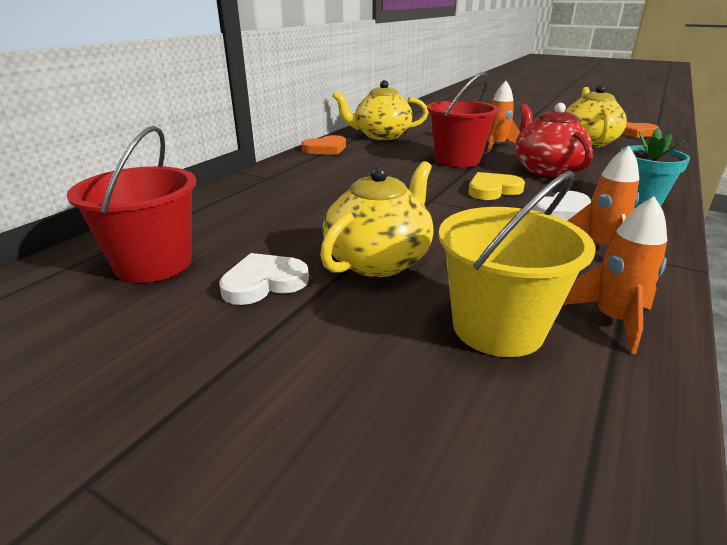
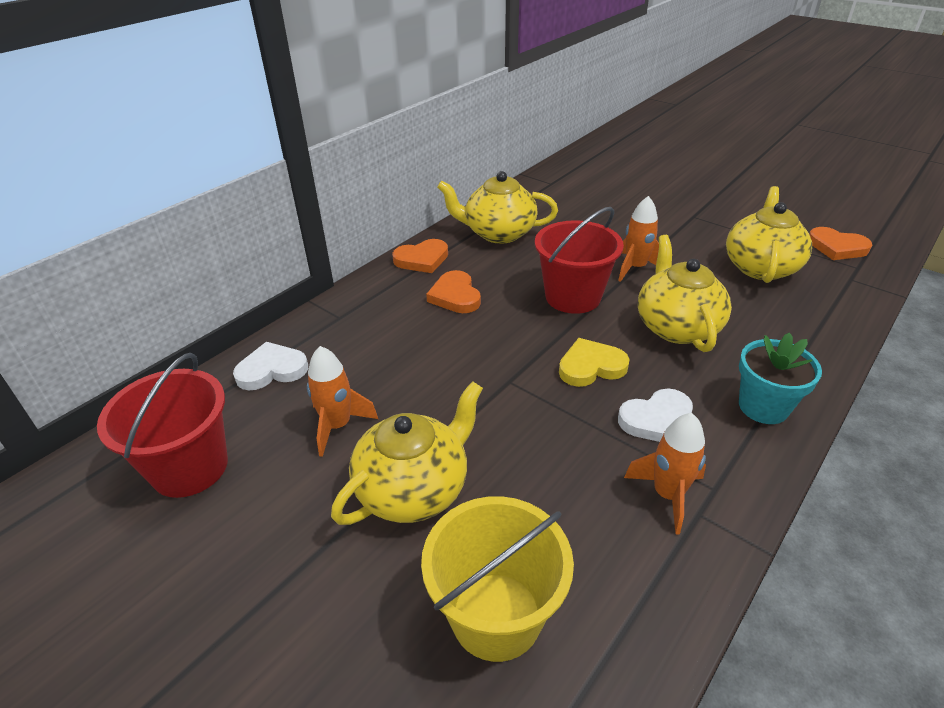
camera: 10 degrees right, 10 degrees up
white heart [219,253,309,305] -> white heart moved to [233,342,308,390]
red teapot [515,103,593,177] -> yellow teapot [638,235,732,352]
orange rocket [563,197,667,354] -> orange rocket moved to [307,346,378,457]
none -> orange heart [426,270,481,313]

